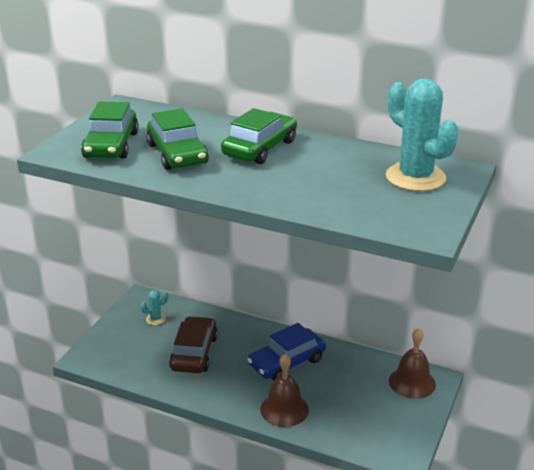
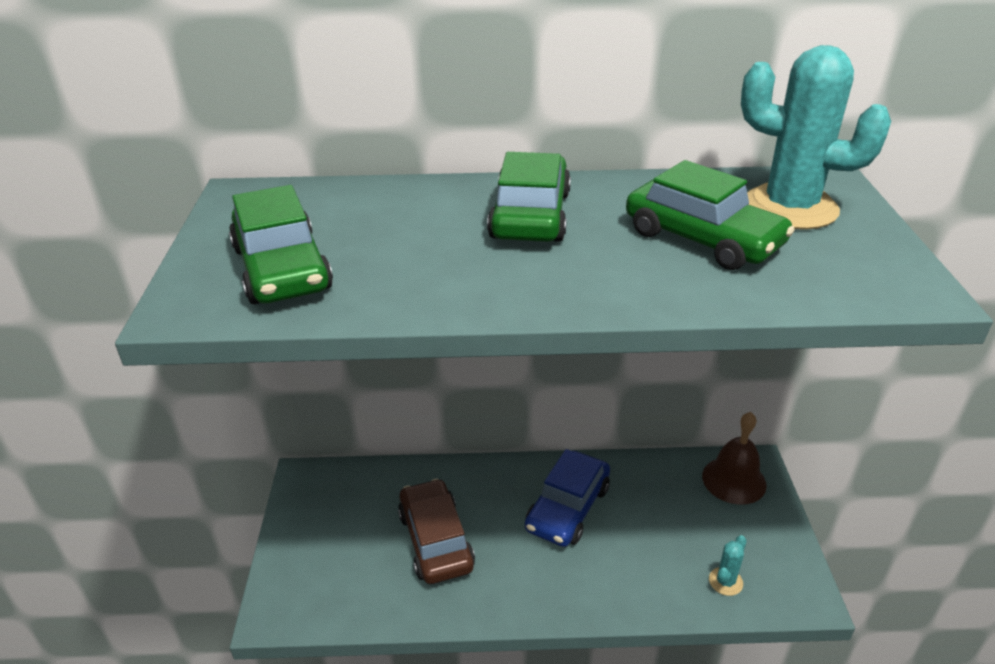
camera: 25 degrees left, 5 degrees up
turquoise cactus [140,290,168,325] -> turquoise cactus moved to [709,535,747,596]
green car [146,108,209,170] -> green car moved to [626,160,795,270]
brown bell [260,354,309,427] -> none

